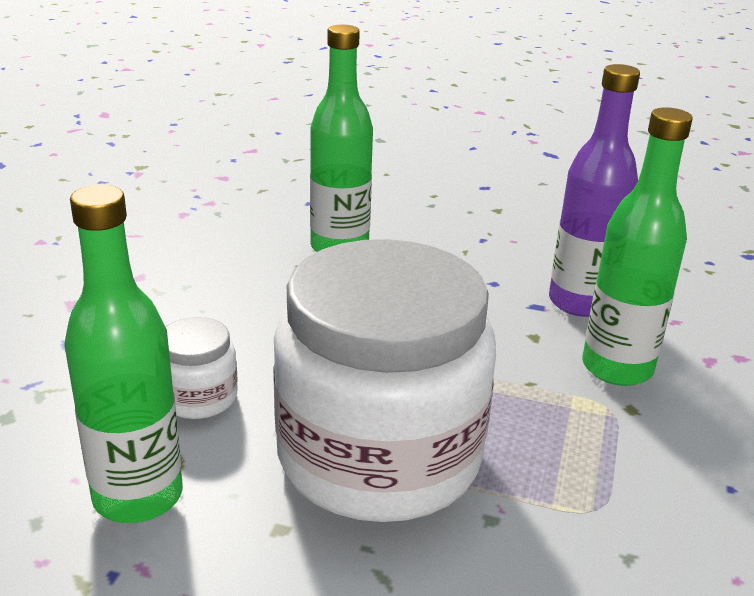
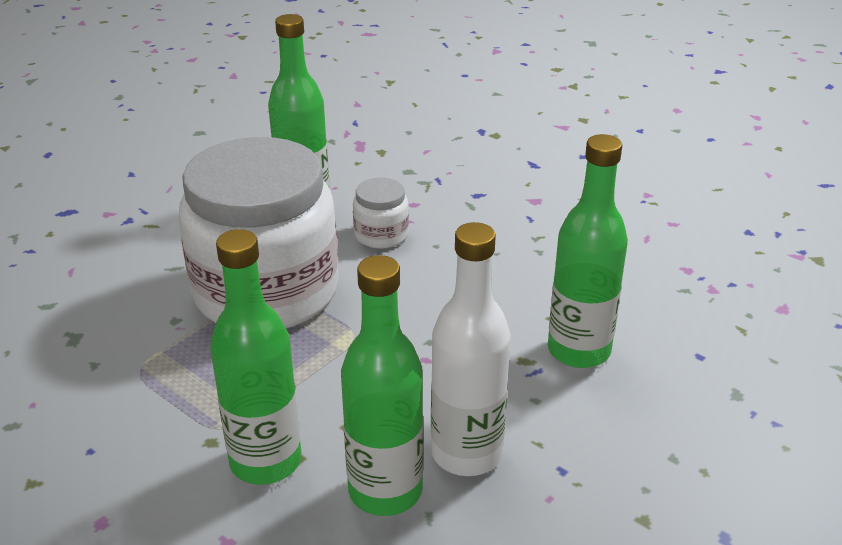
camera: 115 degrees right, 5 degrees up
purple bottle [549,64,640,317] -> green bottle [341,255,423,516]
none -> white bottle [431,222,511,476]

